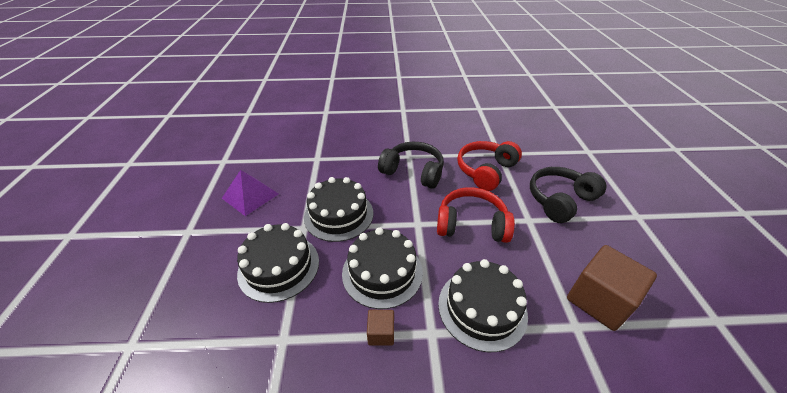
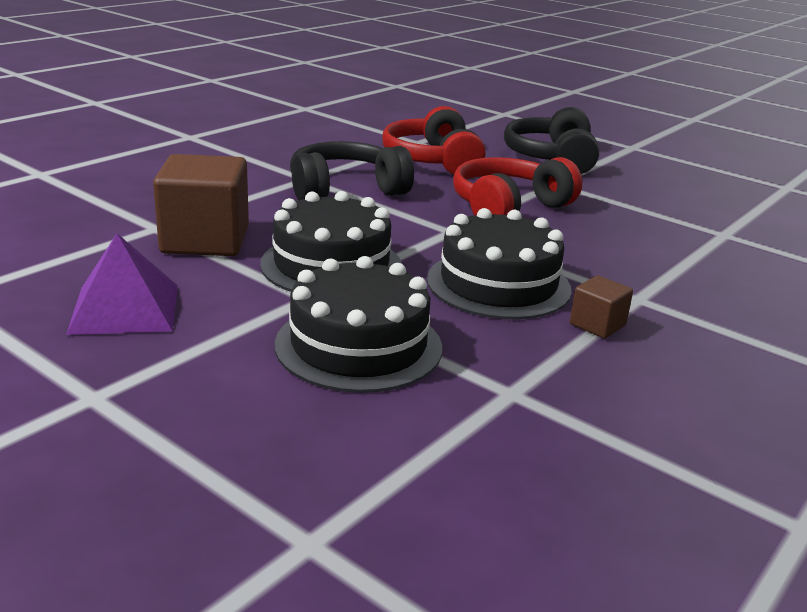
camera: 50 degrees left, 15 degrees down
black cake [438,259,528,352] -> none
brown cube [567,245,657,331] -> brown cube moved to [153,154,249,256]

